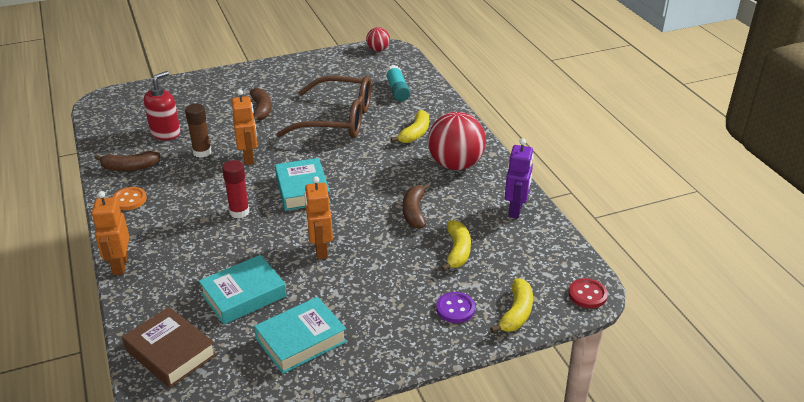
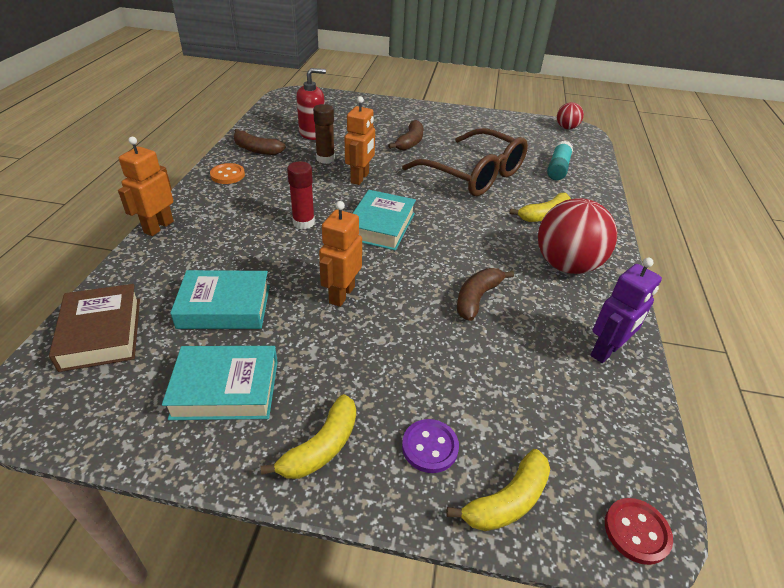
camera: 30 degrees right, 5 degrees up
yellow banana [441,220,471,271] -> yellow banana moved to [260,394,356,479]

